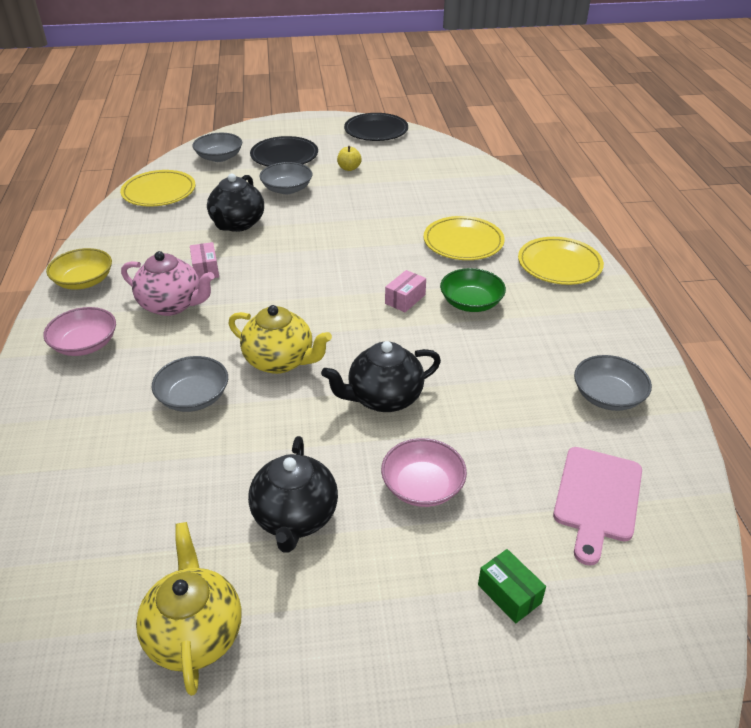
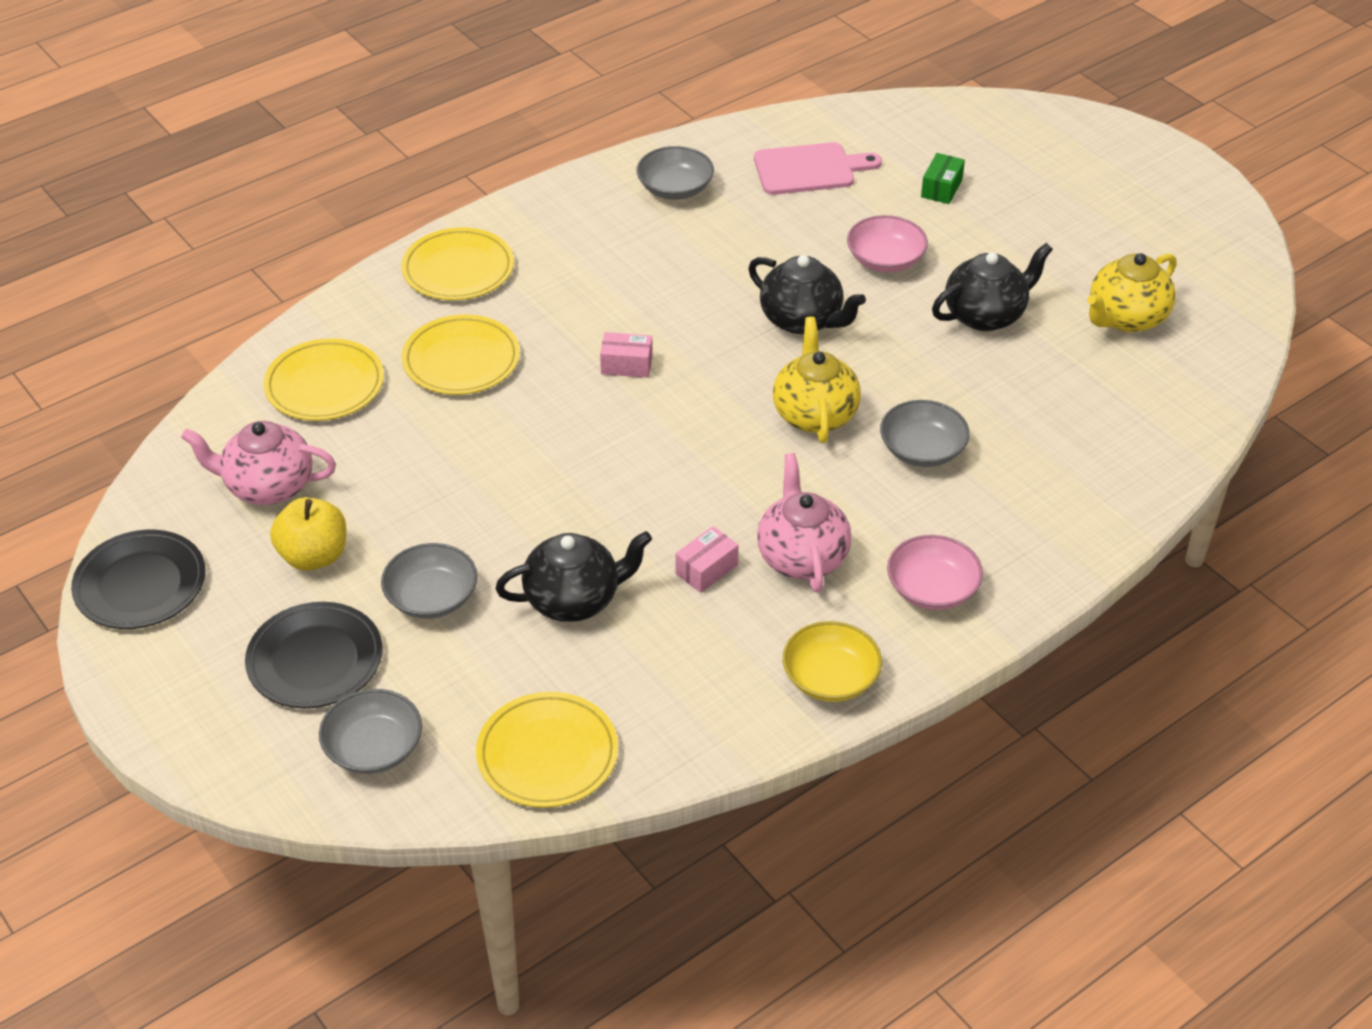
camera: 120 degrees left, 5 degrees up
yellow apple [337,146,362,171] -> yellow apple [270,497,346,571], size x1.65
green bowl [440,268,506,312] -> none
none -> pink teapot [181,421,336,505]
none -> yellow plate [263,338,384,421]

